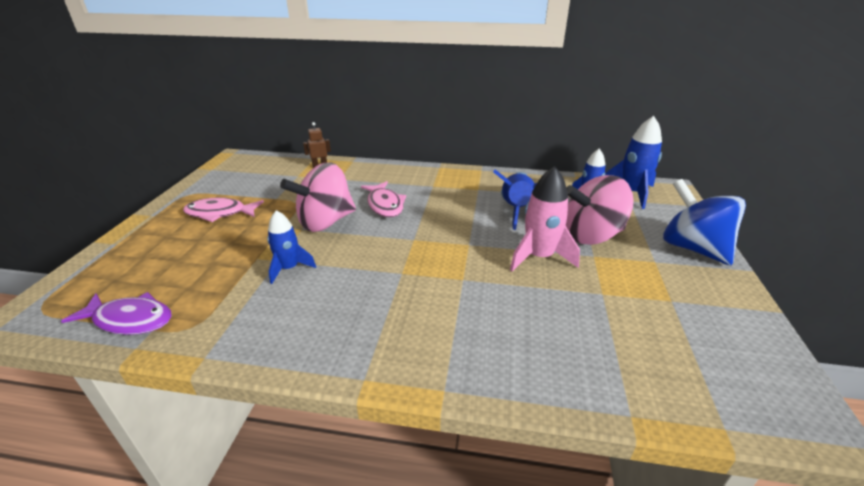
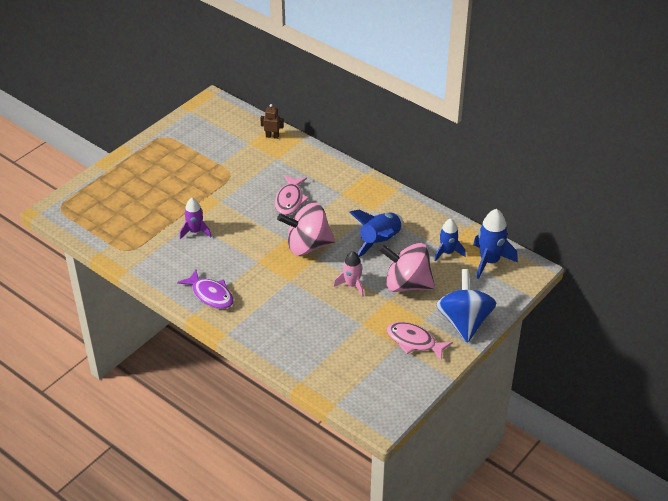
camera: 30 degrees right, 10 degrees up
purple fish [61,292,172,335] -> purple fish moved to [177,270,234,309]
pink fish [183,198,264,222] -> pink fish moved to [387,322,453,361]
blue rocket [267,210,316,284] -> purple rocket [180,198,212,239]
pink spinning top [280,162,356,232] -> pink spinning top moved to [277,203,335,255]
pink rocket [510,166,580,271] -> pink rocket [334,251,364,297], size x0.66

